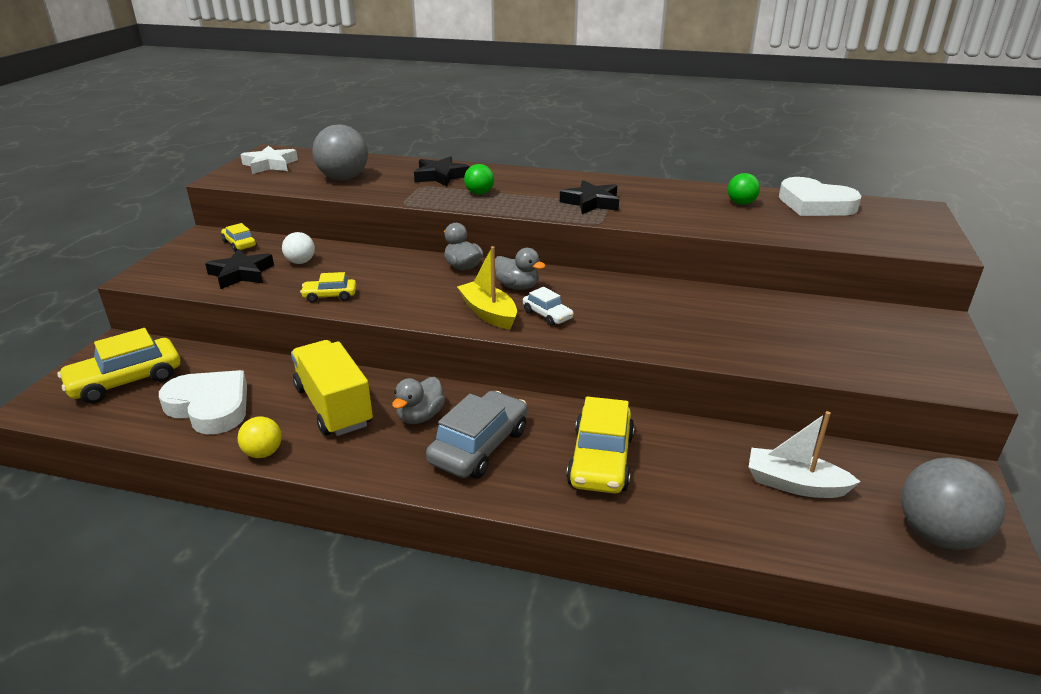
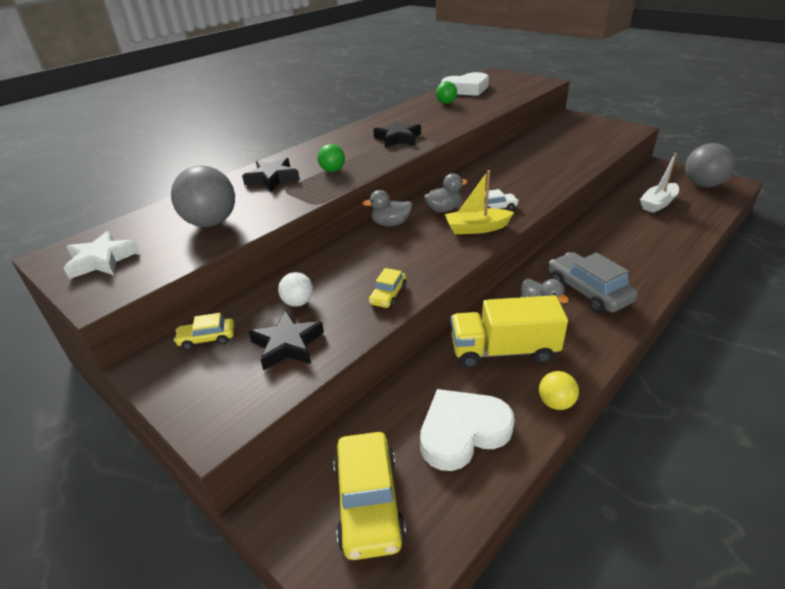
camera: 60 degrees left, 5 degrees up
yellow car [566,396,635,494] -> none

